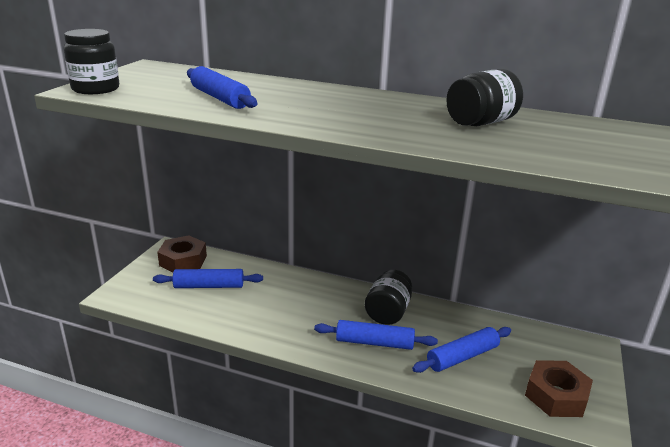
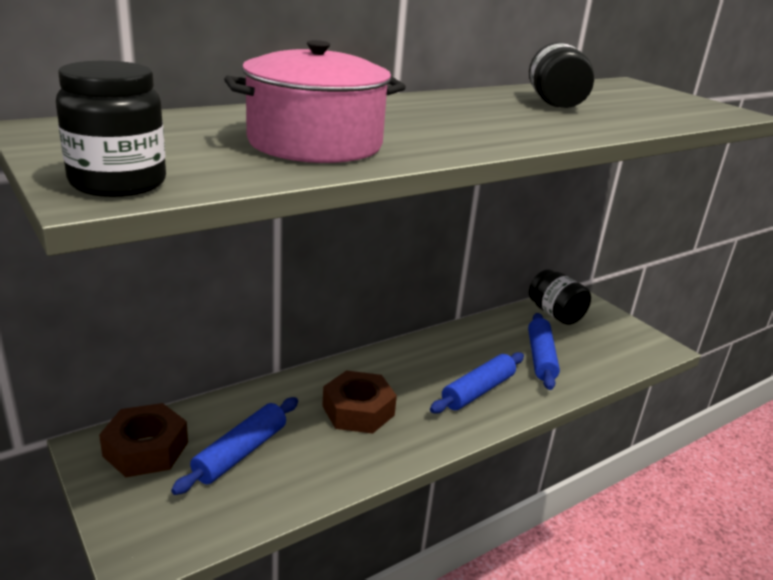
camera: 55 degrees left, 0 degrees up
blue rolling pin [187,66,257,109] -> pink pot [224,40,406,163]
black jar [365,270,412,325] -> black jar moved to [529,270,591,325]
brown nut [525,360,593,417] -> brown nut moved to [322,370,397,434]

